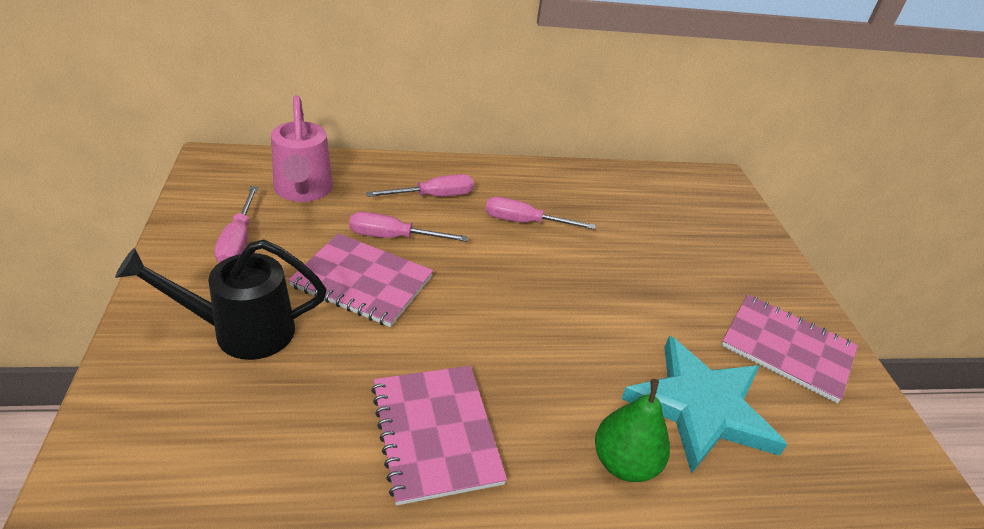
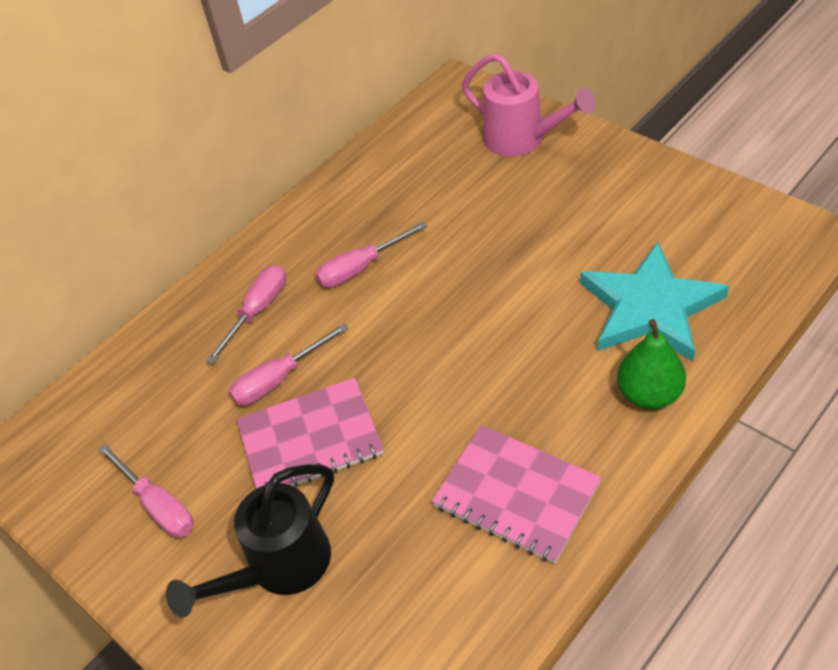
camera: 30 degrees left, 10 degrees up
pink watering can [271,95,333,202] -> pink watering can moved to [462,53,596,156]
pink notebook [721,294,858,403] -> none

